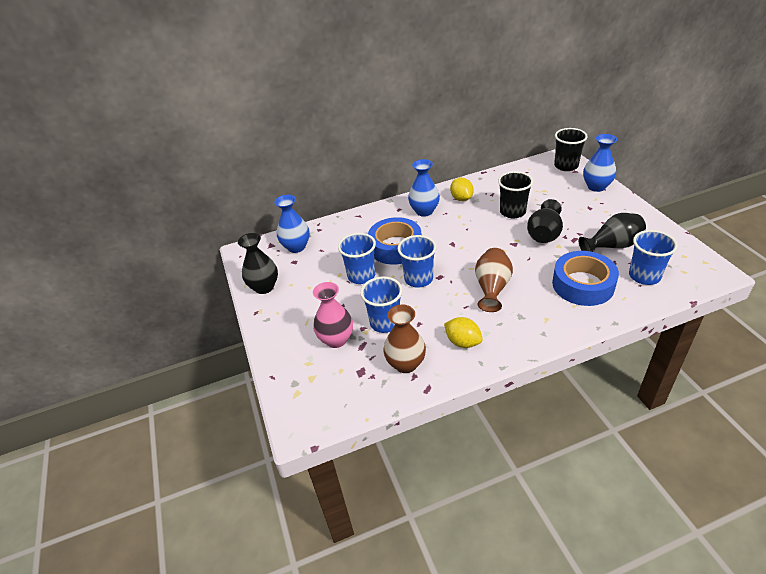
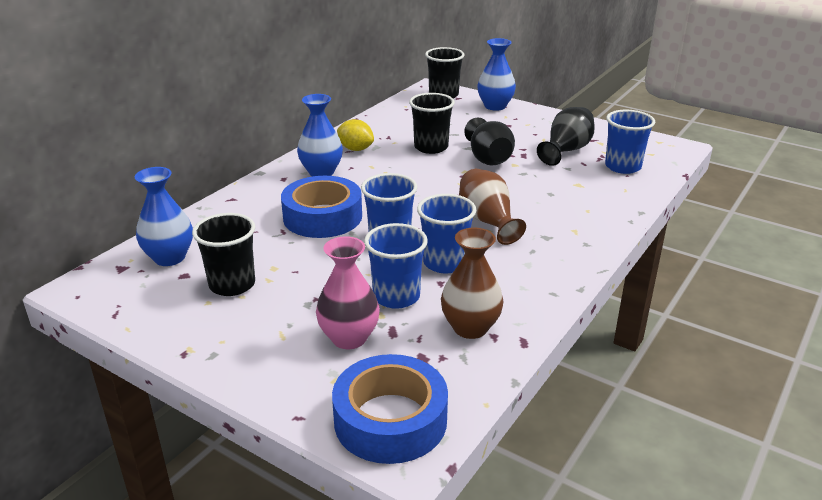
camera: 40 degrees left, 10 degrees down
black vase [238,233,278,294] -> none
blue cup [338,233,376,284] -> blue cup moved to [417,194,476,273]
yellow lemon [444,317,483,348] -> none
blue tape [552,251,619,306] -> blue tape moved to [332,354,448,464]
none -> black cup [192,213,255,296]

